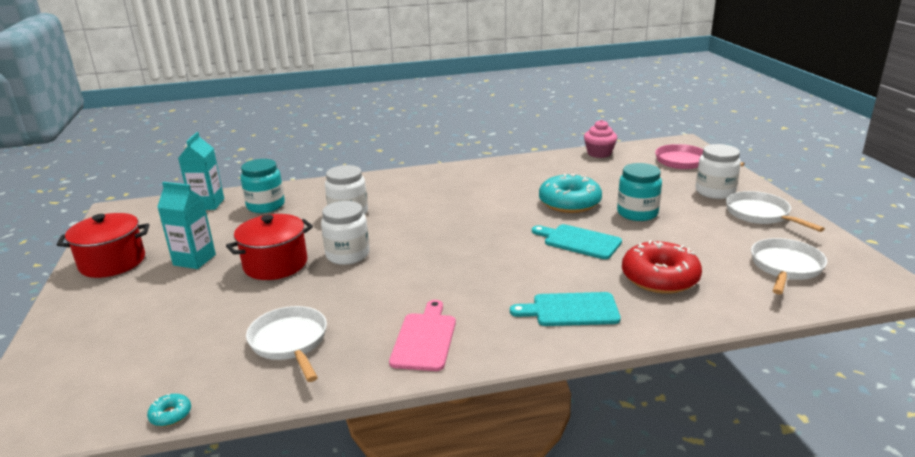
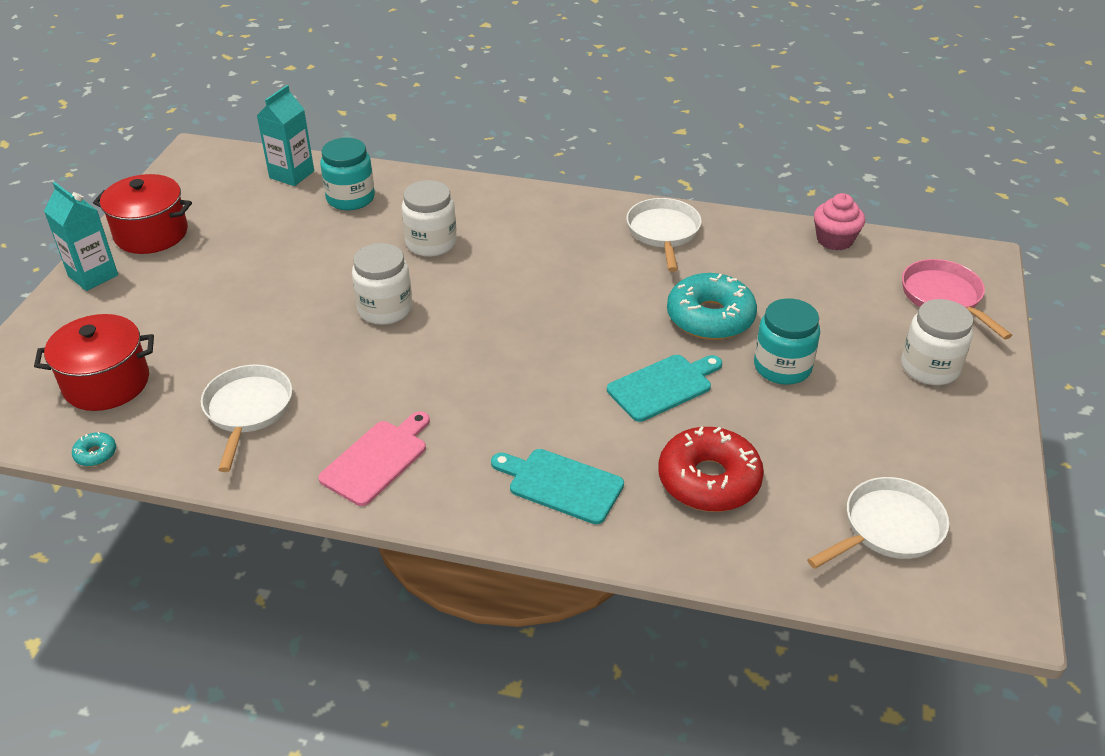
camera: 25 degrees right, 15 degrees up
turquoise carton [157,182,216,269] -> turquoise carton moved to [44,182,118,291]
red pot [226,214,313,280] -> red pot moved to [34,314,154,411]
turquoise cutting board [532,224,622,259] -> turquoise cutting board turned 90 degrees clockwise [607,355,722,422]
white pan [726,191,825,232] -> white pan moved to [626,198,702,272]

